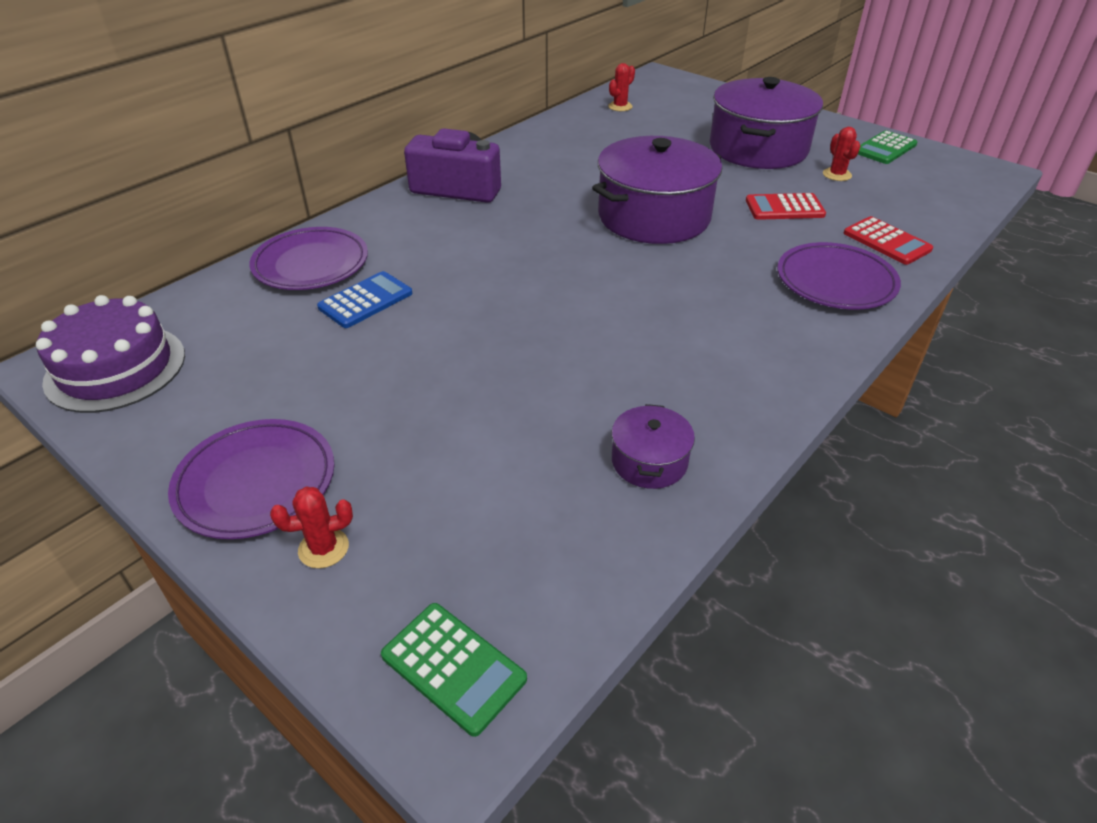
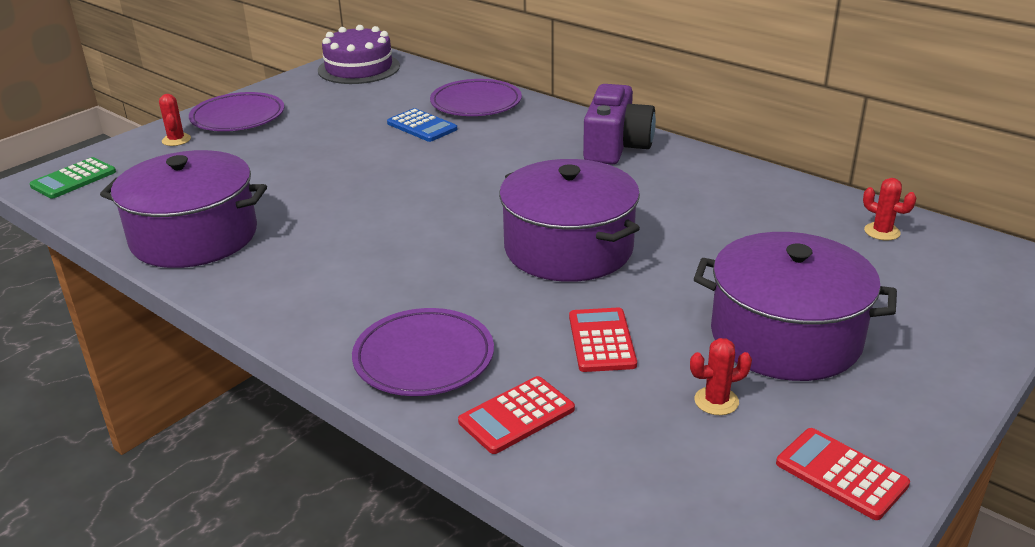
camera: 90 degrees right, 10 degrees down
purple pot [612,404,695,489] -> purple pot [100,150,267,268], size x2.16
green calculator [858,130,917,164] -> red calculator [776,428,910,520]

